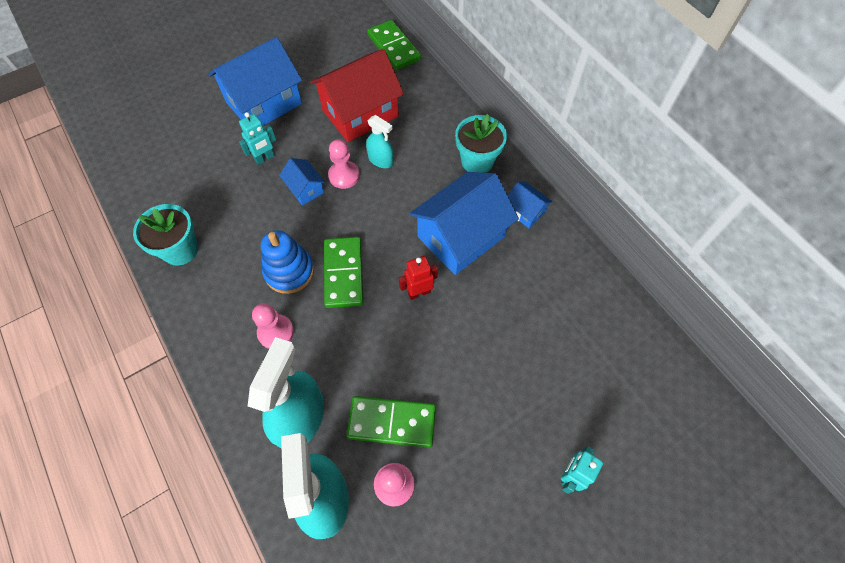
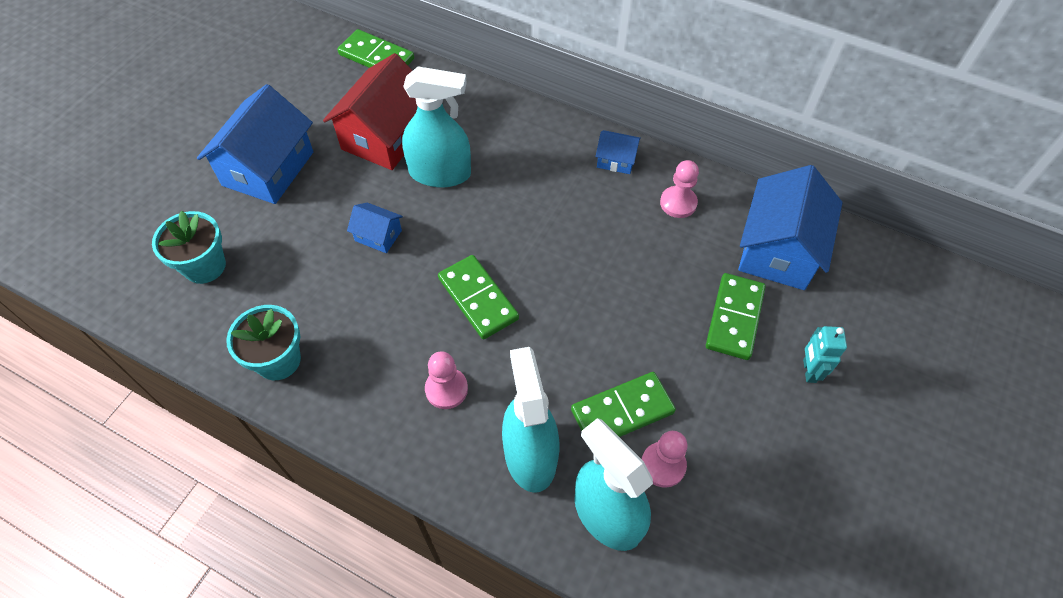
camera: 30 degrees left, 5 degrees down
turquoise robot [239,112,276,165] -> none
blue stacking toy [261,230,314,294] -> none
pink pawn [328,139,360,189] -> pink pawn moved to [660,160,699,218]
turquoise spray bottle [366,115,394,168] -> turquoise spray bottle [402,67,471,188], size x1.88
red robot [399,256,438,300] -> none
blue house [409,172,519,275] -> blue house moved to [738,165,842,290]
turquoise flower pot [455,114,507,173] -> turquoise flower pot moved to [152,211,226,284]
none -> green domino [706,273,766,360]

